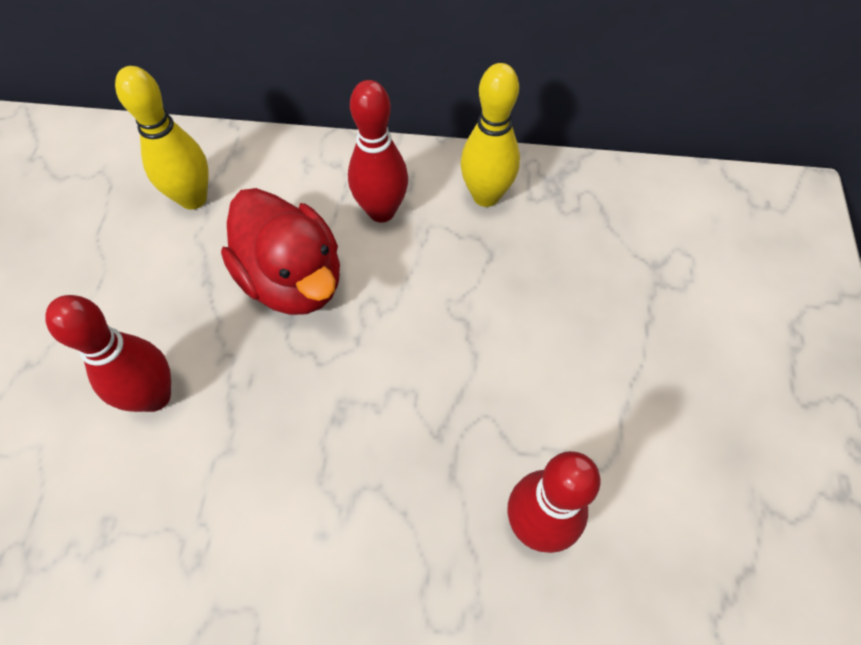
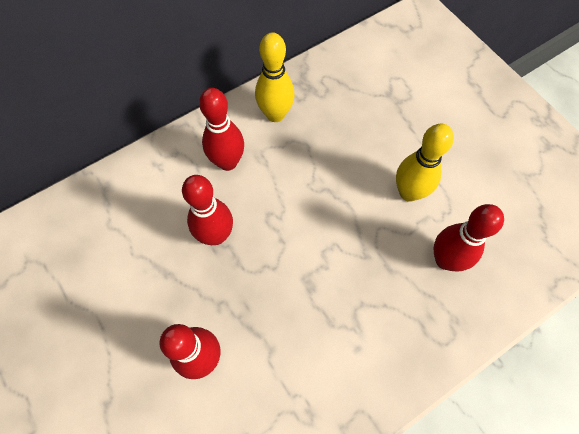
camera: 40 degrees left, 5 degrees up
yellow bowling pin [115,66,209,210] -> yellow bowling pin moved to [396,124,454,202]
red duck [221,188,340,315] -> red bowling pin [182,175,233,245]

